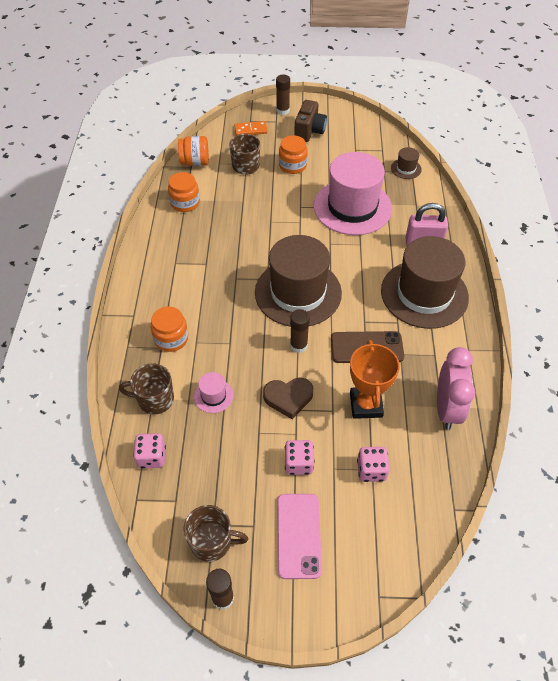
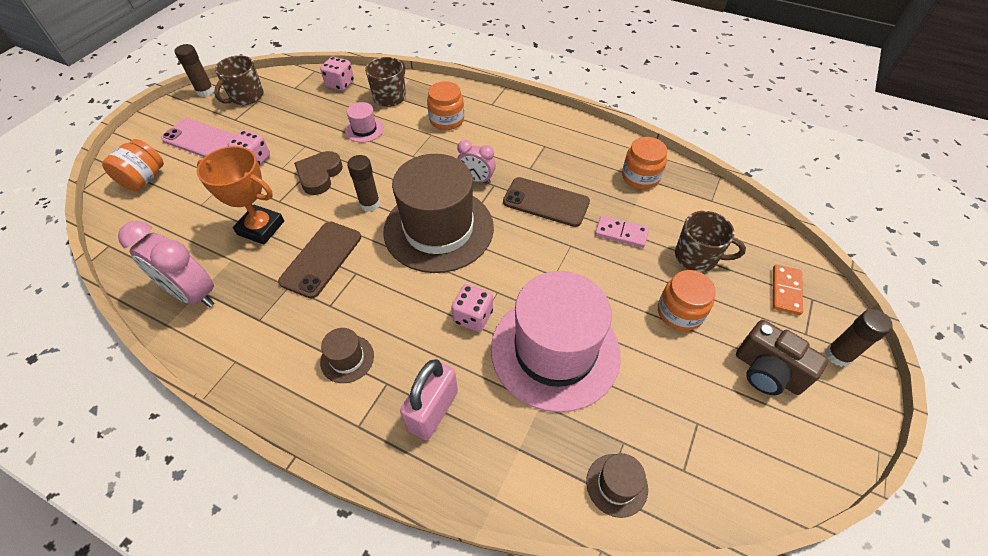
camera: 115 degrees right, 0 degrees up
orange jar [178,136,209,166] -> orange jar moved to [102,139,164,191]
pink dice [357,447,390,482] -> pink dice moved to [451,284,493,332]
brown hat [381,236,469,329] -> brown hat [320,328,374,383], size x0.41
none -> pink clock [457,140,496,184]
none -> brown phone [503,177,590,227]
none -> pink domino [595,215,649,248]

